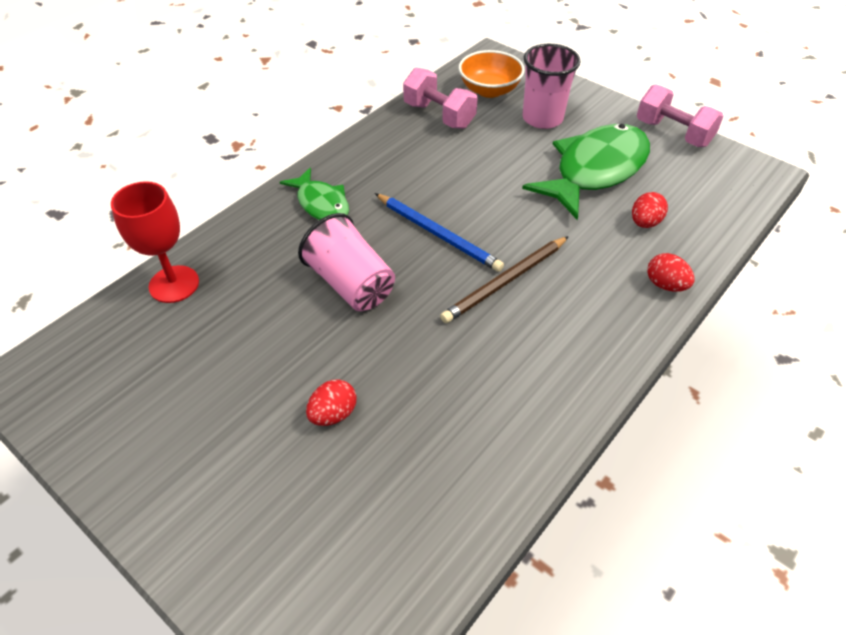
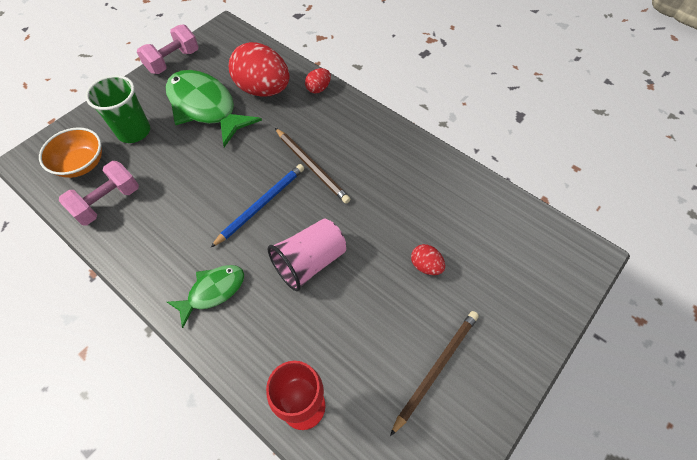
camera: 90 degrees left, 10 degrees up
pink cup [523,44,581,129] -> green cup [85,75,150,143]
red egg [632,192,668,228] -> red egg [229,42,290,97], size x2.22
none -> brown pencil [390,311,479,436]

